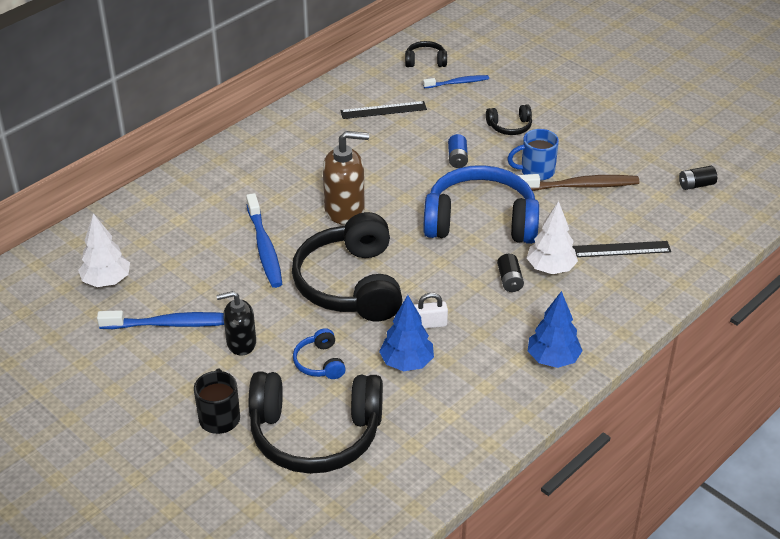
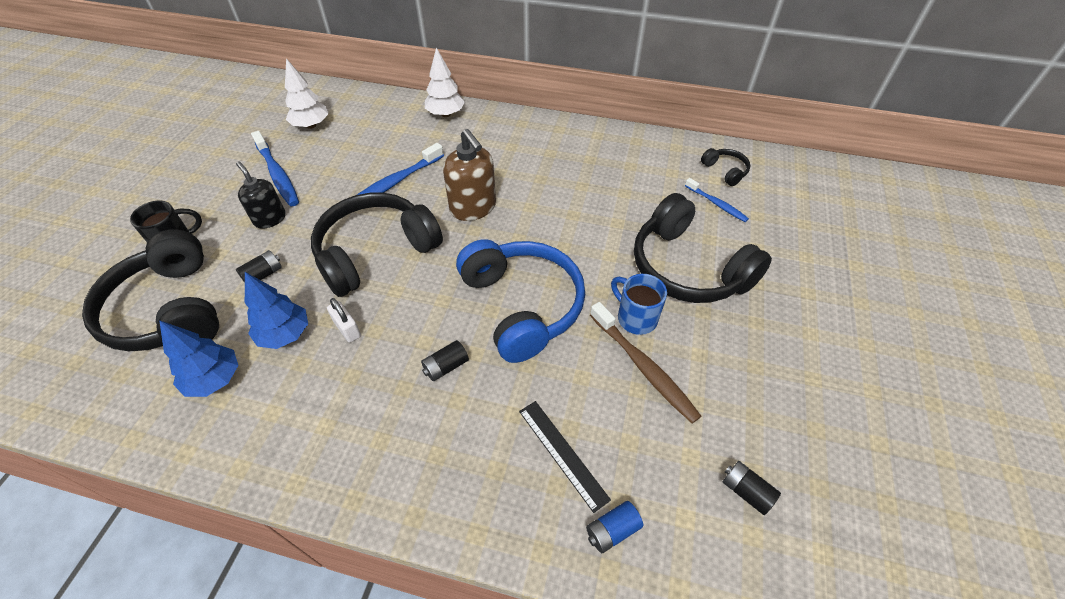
camera: 60 degrees right, 10 degrees up
blue headphones [293,328,346,379] -> black battery [236,250,282,283]
black ruler [340,101,427,119] -> none
blue battery [448,134,468,168] -> blue battery moved to [586,501,643,553]
black headphones [486,104,532,135] -> black headphones [634,193,772,303], size x2.31
white tree [527,201,578,274] -> white tree moved to [425,48,465,117]
blue tree [528,291,583,368] -> blue tree moved to [159,320,238,397]

